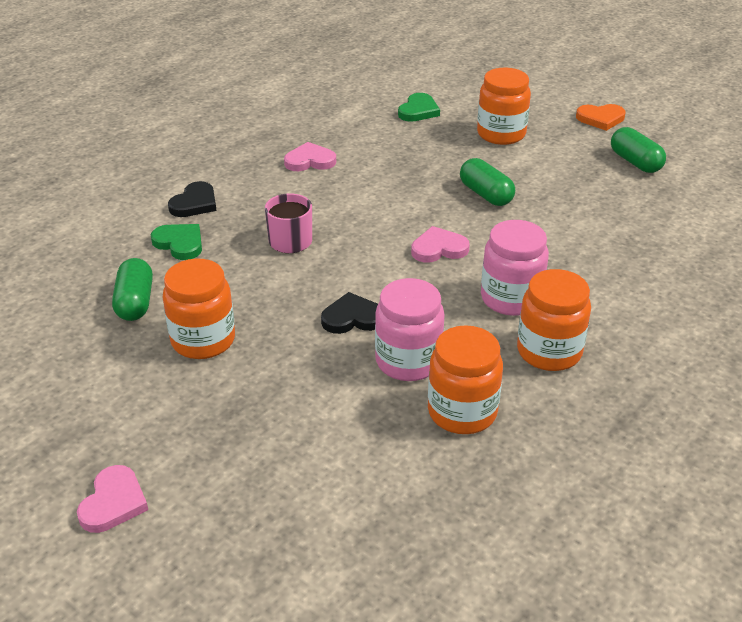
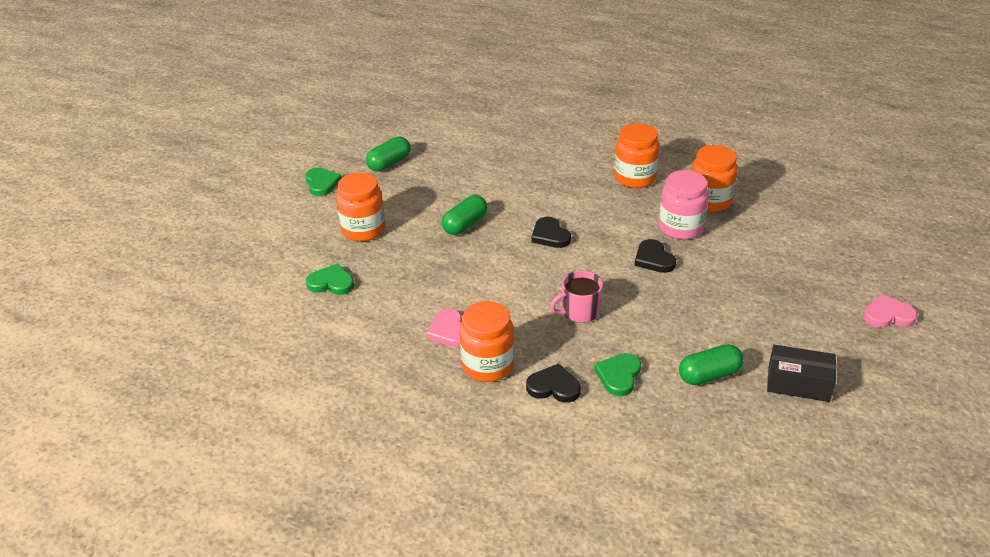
camera: 105 degrees left, 0 degrees up
orange jar [163,259,235,359] -> orange jar moved to [460,301,514,382]
pink heart [411,226,470,262] -> black heart [531,217,571,248]
pink jar [481,220,549,316] -> none
orange heart [576,104,626,131] -> green heart [305,168,342,196]
none -> black box [767,345,836,402]

